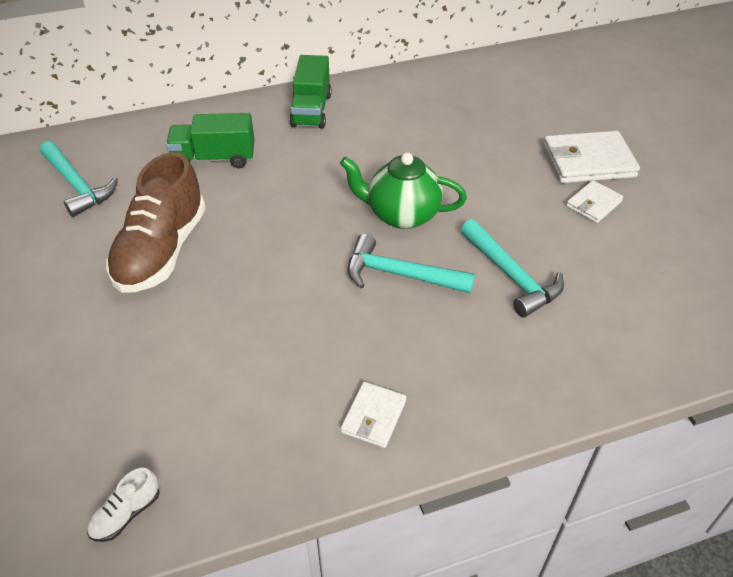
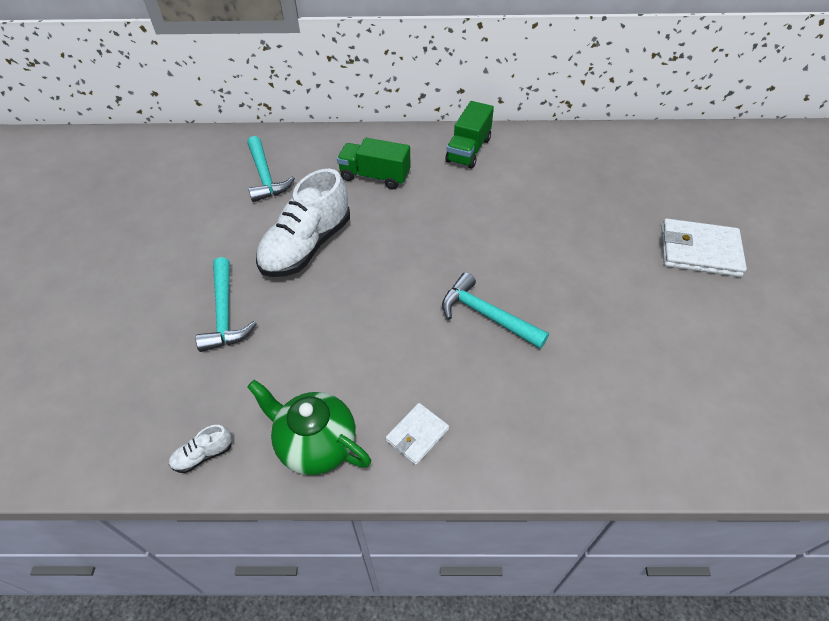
camera: 20 degrees right, 5 degrees up
brown shoe [106,152,206,293] -> white shoe [256,168,350,277]
green teapot [340,153,467,229] -> green teapot moved to [247,380,371,475]
turquoise hammer [461,219,564,318] -> turquoise hammer moved to [196,257,257,352]
white wallet [566,180,623,223] -> none

